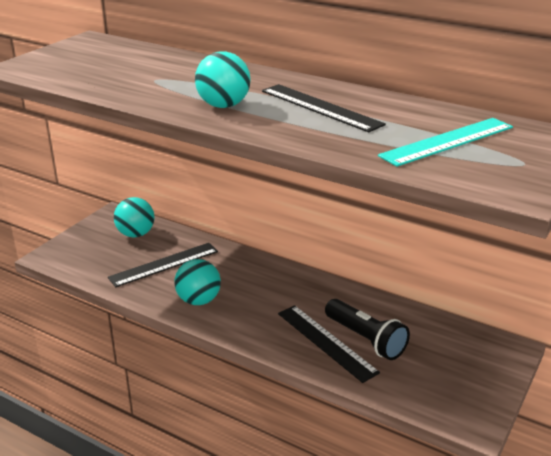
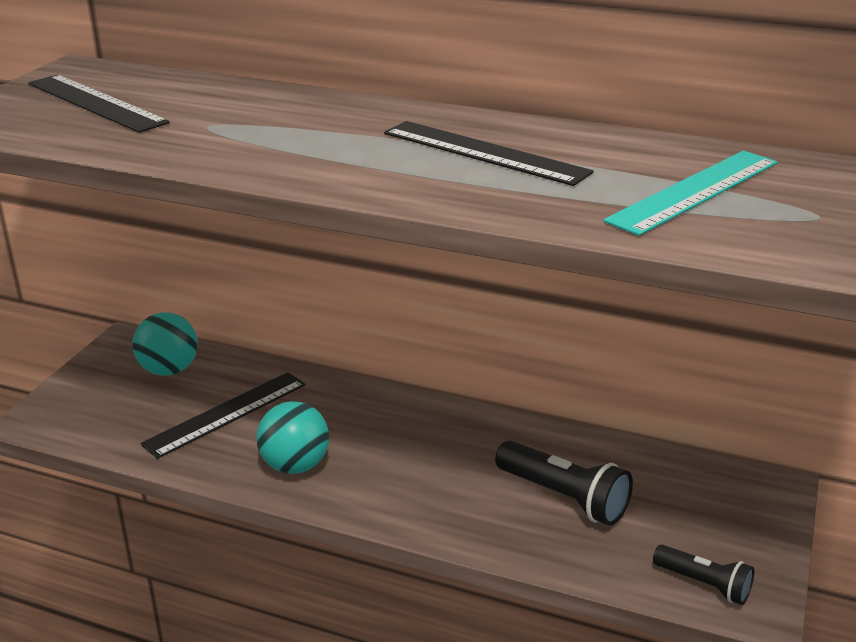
camera: 10 degrees left, 0 degrees up
turquoise ball [195,51,250,108] -> none
black ruler [278,305,380,383] -> black ruler moved to [28,75,170,133]
none -> black flashlight [653,545,754,605]

